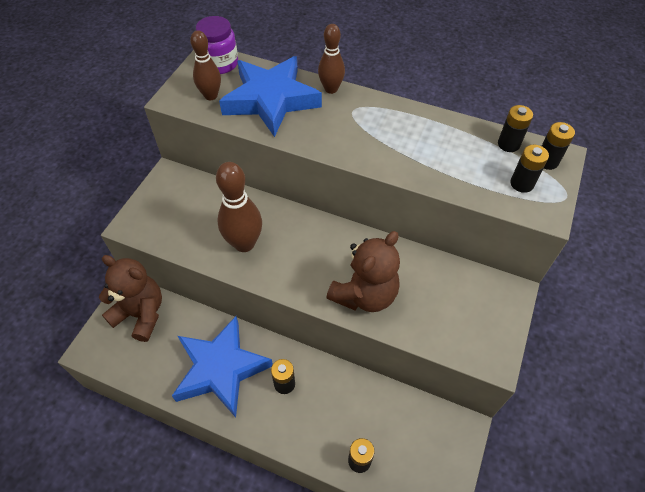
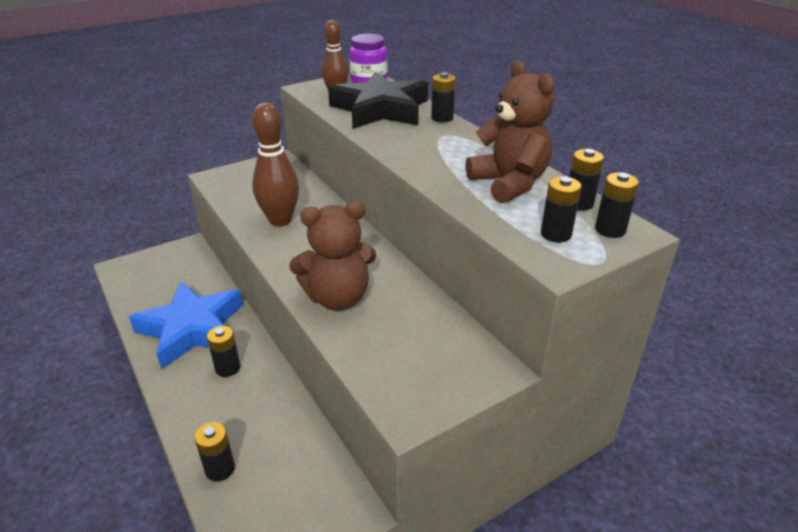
camera: 35 degrees right, 20 degrees down
brown teddy bear [99,255,162,342] -> brown teddy bear moved to [465,60,555,203]
blue star [219,56,322,137] -> black star [328,71,428,129]
brown bowling pin [318,24,345,94] -> black battery [431,72,456,122]

